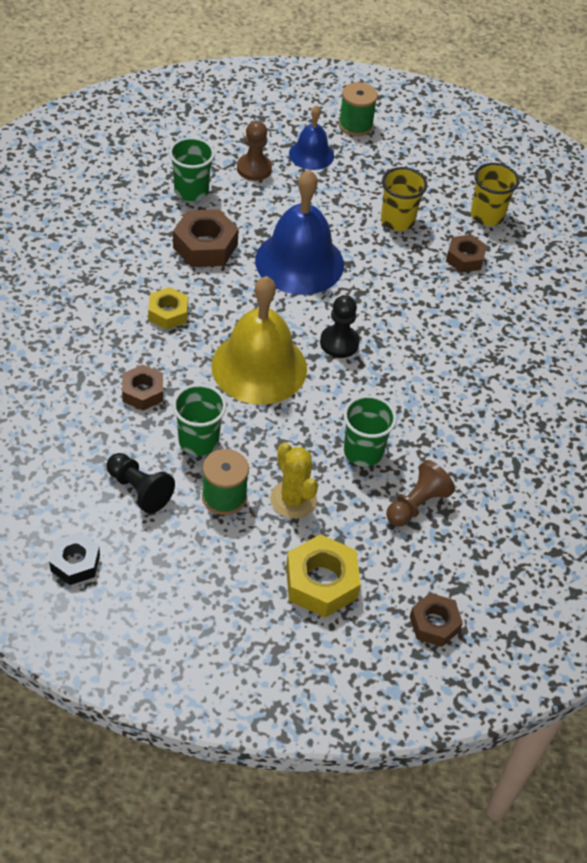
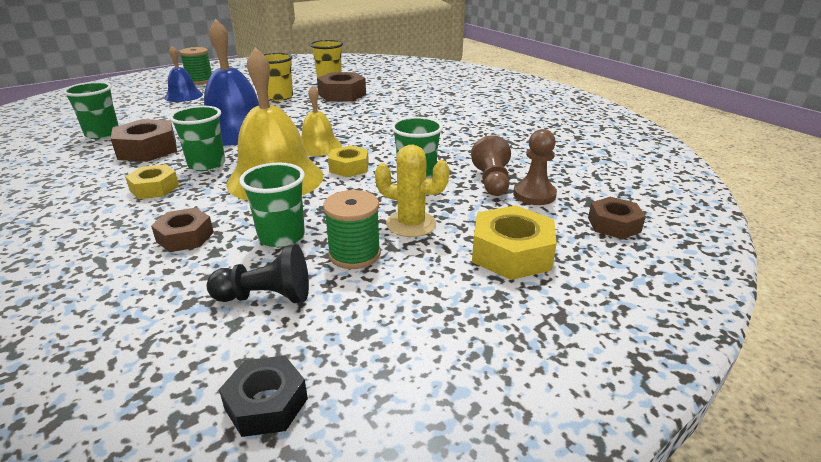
camera: 40 degrees left, 20 degrees down
brown pawn [237,121,272,181] -> brown pawn moved to [513,129,557,205]
black pawn [320,295,360,358] -> yellow bell [301,85,342,156]
brown nut [446,234,487,273] -> brown nut [317,72,366,101], size x1.55
none -> green cup [169,106,225,171]
none -> yellow nut [328,145,369,177]

